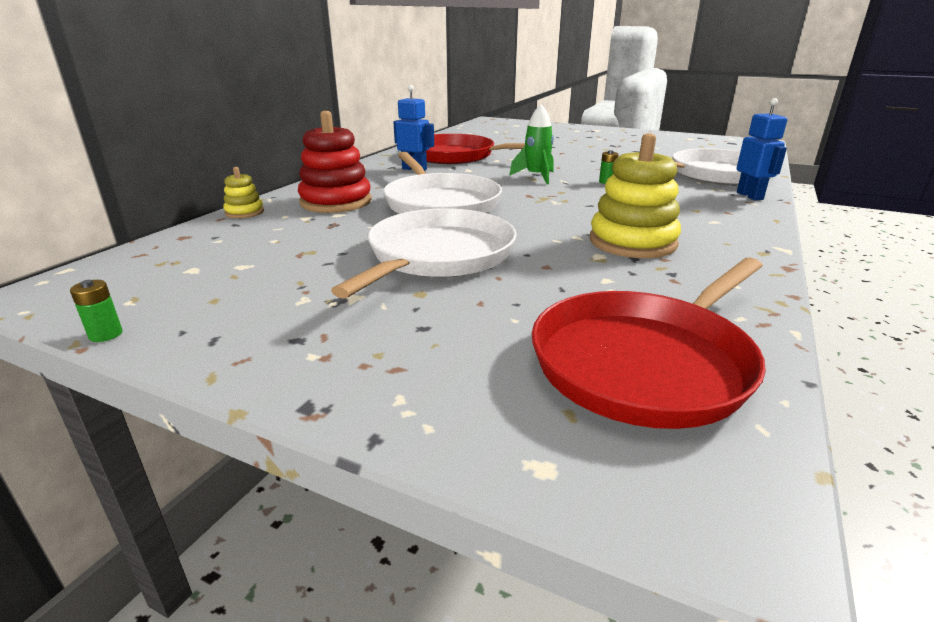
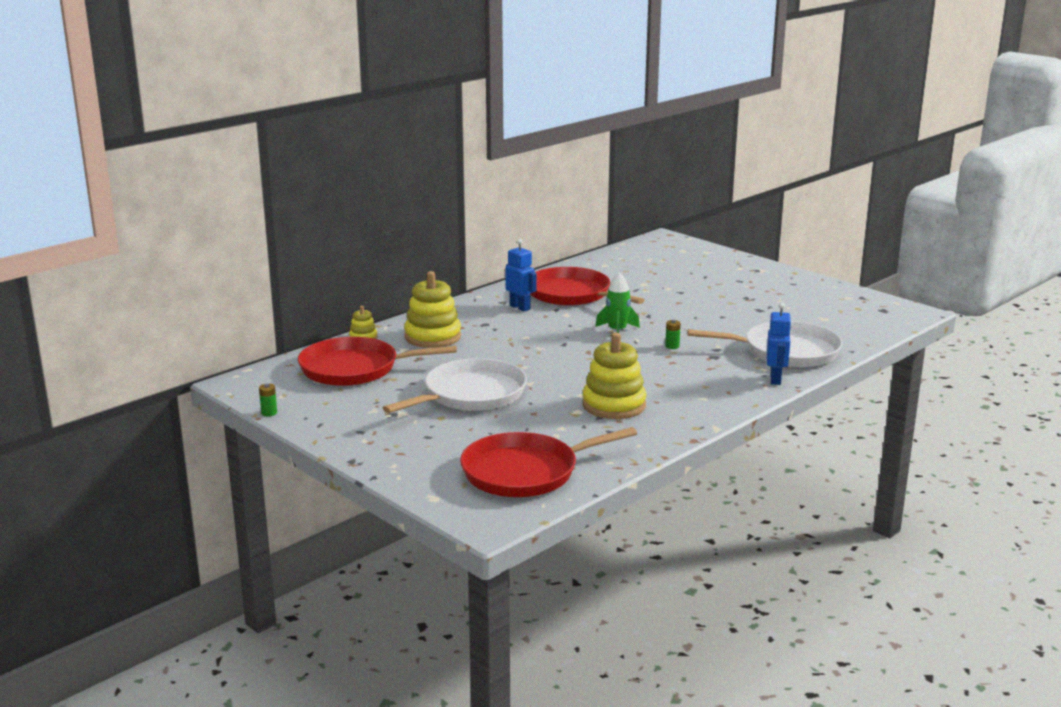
camera: 20 degrees right, 5 degrees down
red stacking toy [298,111,372,213] -> yellow stacking toy [404,271,461,348]
white pan [383,152,502,214] -> none
none -> red pan [298,337,457,386]

